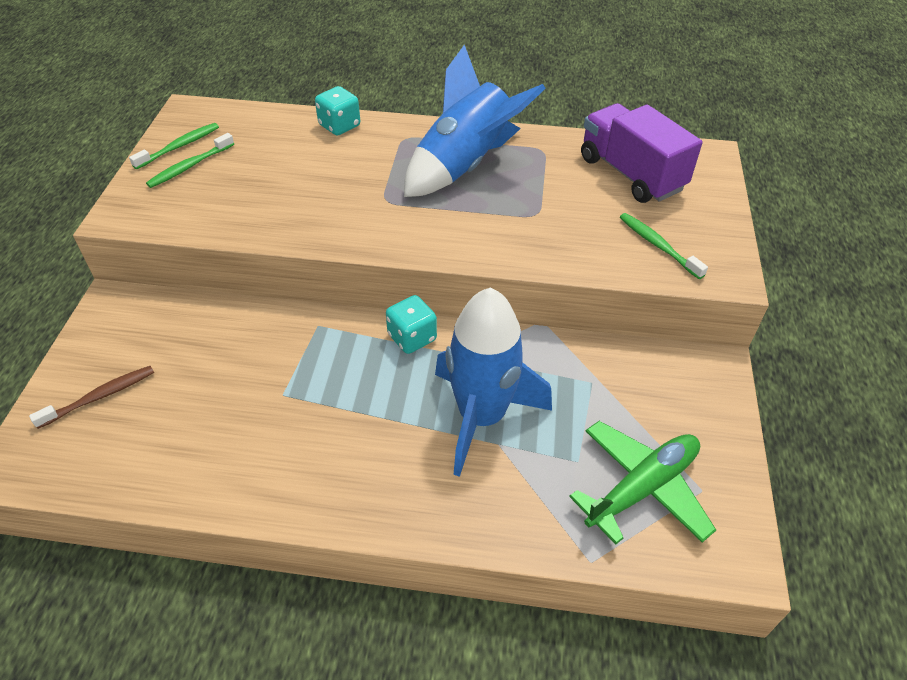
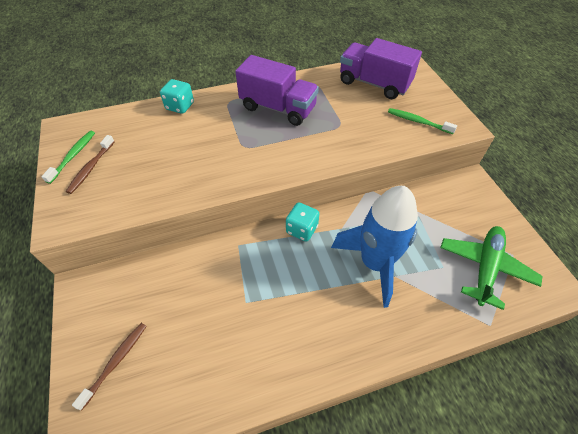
camera: 25 degrees left, 5 degrees up
green toothbrush [146,133,234,188] -> brown toothbrush [66,135,115,194]
blue rocket [404,44,546,197] -> purple truck [235,55,319,126]

